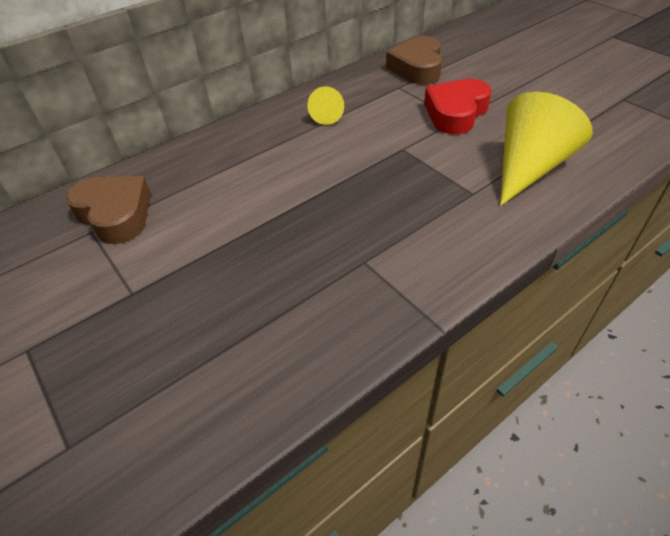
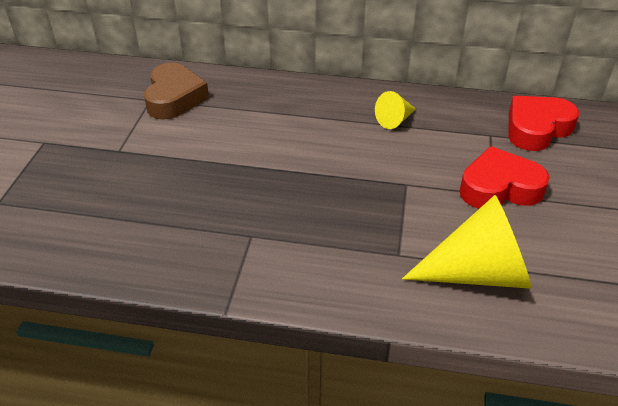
camera: 45 degrees right, 5 degrees down
brown heart [386,36,442,84] -> red heart [508,96,579,151]

